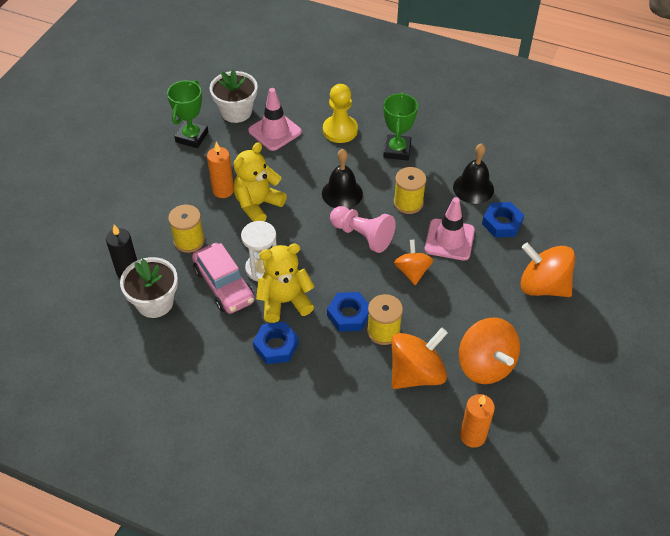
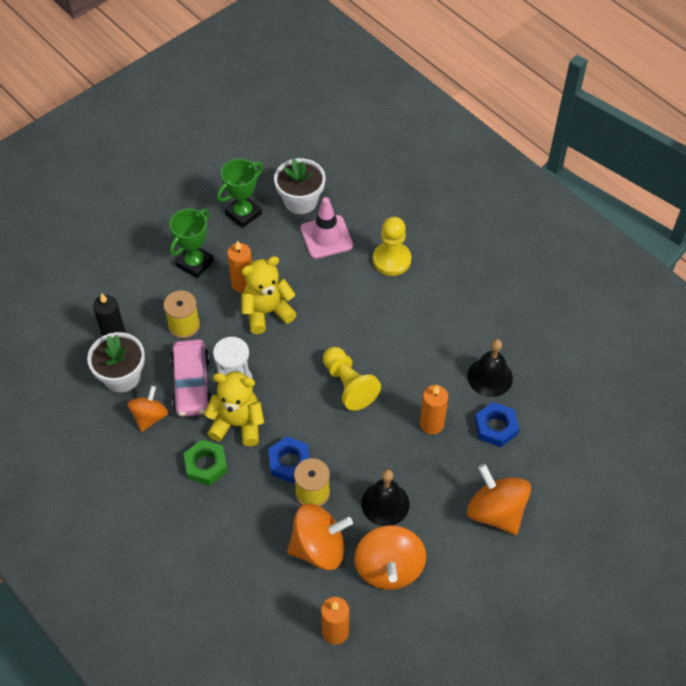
camera: 25 degrees right, 5 degrees up
blue nut [253,322,299,364] -> green nut [183,440,228,486]
black bell [322,149,363,209] -> black bell moved to [361,469,410,526]
pink pawn [330,206,396,253] -> yellow pawn [323,347,381,411]
green trophy [383,92,418,160] -> green trophy moved to [169,209,214,278]
yellow spool [394,167,426,214] -> none
orange spinning top [394,240,433,285] -> orange spinning top moved to [127,386,168,432]
pink traffic cone [424,197,475,261] -> orange candle [420,385,448,434]

